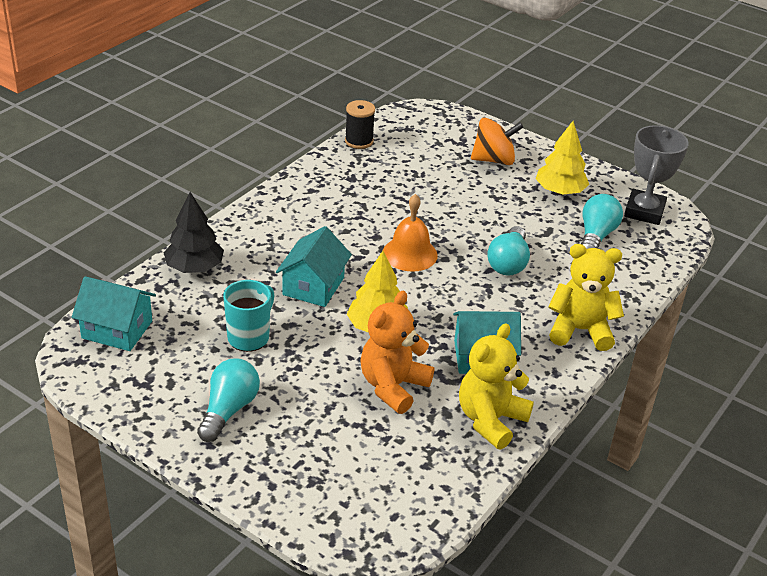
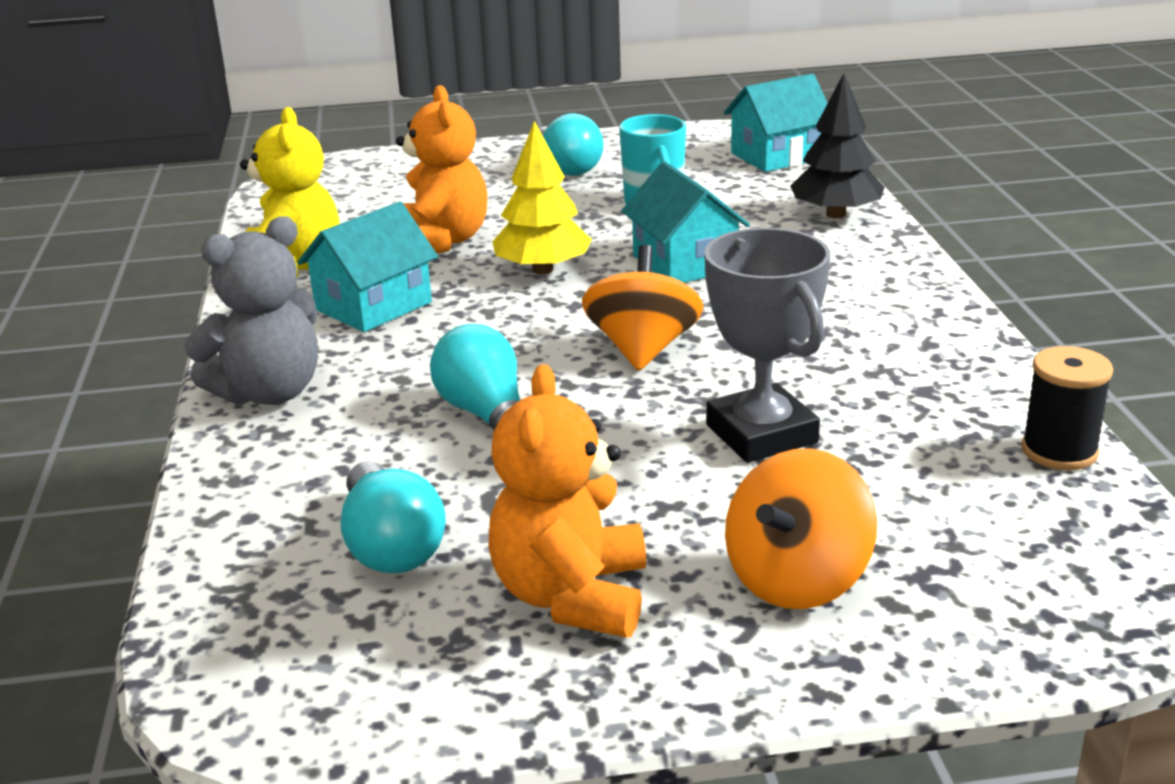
camera: 140 degrees right, 10 degrees down
orange bell [383,194,438,272] -> orange spinning top [582,245,704,371]
yellow tree [536,121,589,195] -> orange teddy bear [488,364,646,638]
yellow teddy bear [548,244,624,351] -> grey teddy bear [184,216,318,405]
grey trophy [624,125,689,225] -> grey trophy moved to [704,228,830,463]

